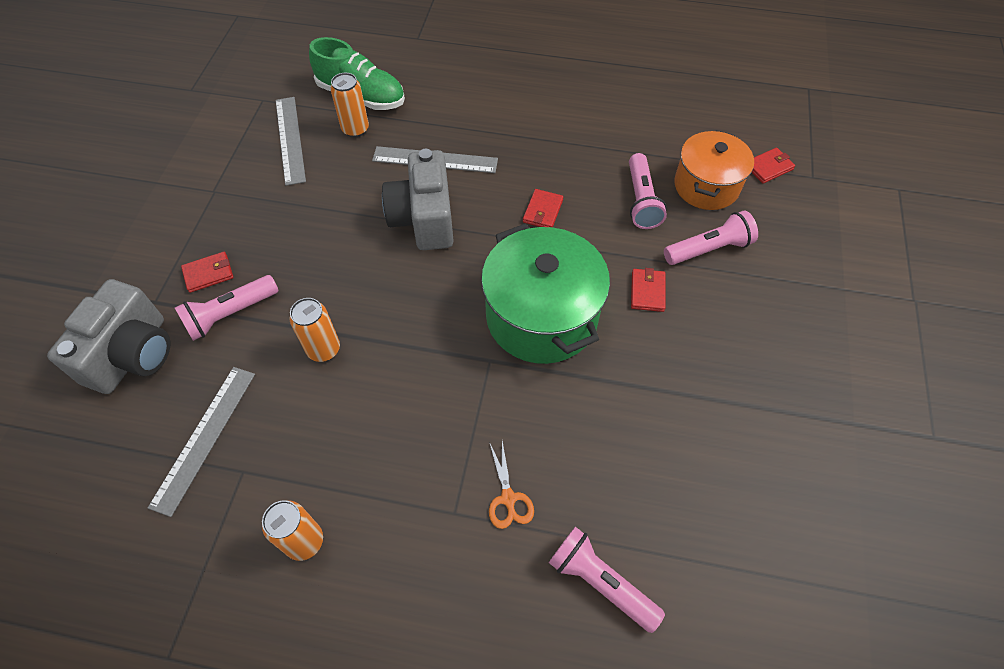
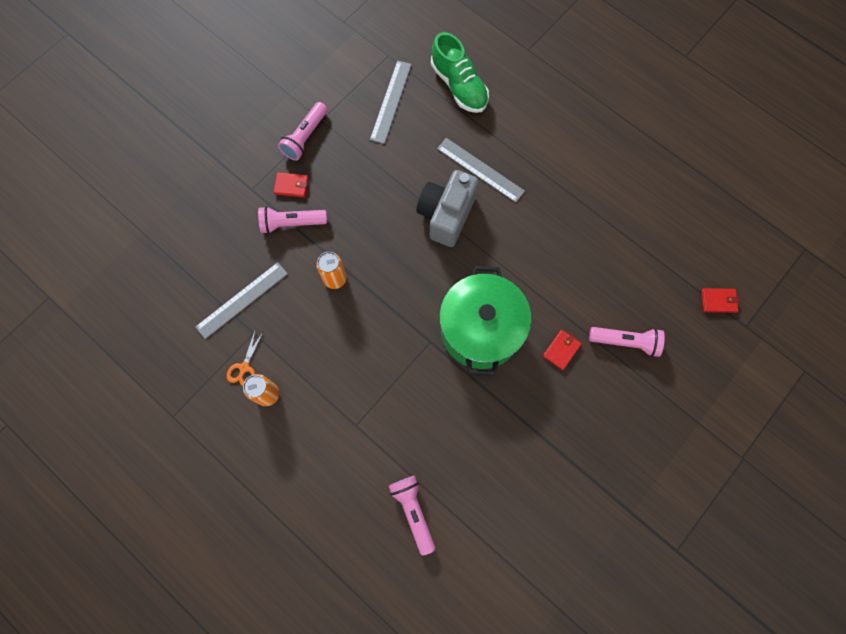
camera: 30 degrees right, 15 degrees up
grey camera [47,279,170,394] -> none
orange can [330,73,369,137] -> none
orange scissors [489,441,534,529] -> orange scissors moved to [227,331,263,386]
red wallet [523,189,563,227] -> none
pink flashlight [629,153,667,229] -> pink flashlight moved to [278,102,327,161]
orange pot [674,130,754,210] -> none

